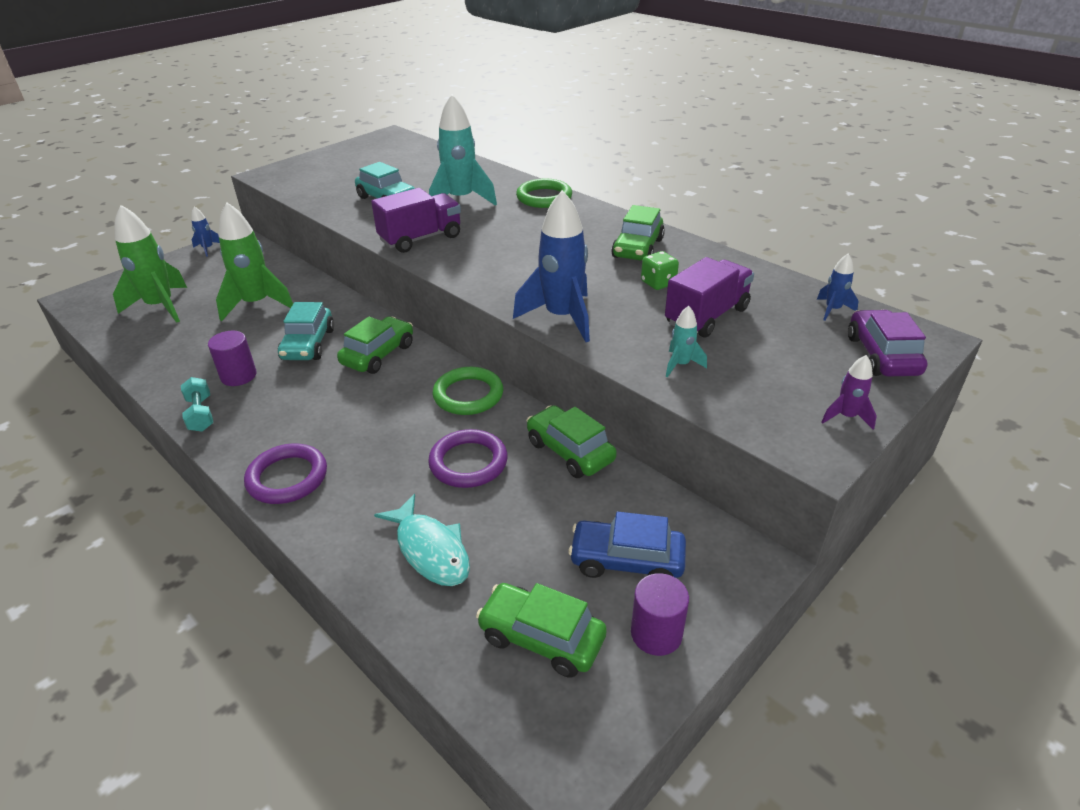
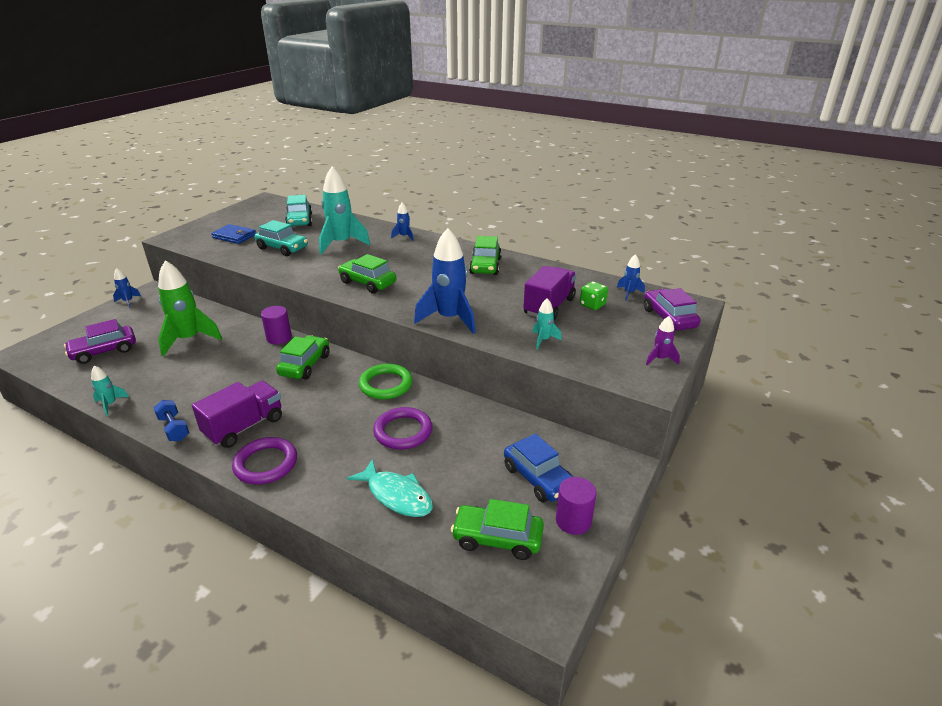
camera: 15 degrees left, 5 degrees down
green rocket [113,205,187,323] -> purple car [64,319,136,364]
turquoise dumbbell [181,377,213,432] -> blue dumbbell [154,400,189,441]
purple cylinder [208,331,256,386] -> purple cylinder moved to [261,306,292,344]
turquoise car [278,302,334,360] -> turquoise car moved to [285,195,312,226]
purple truck [371,188,461,253] -> purple truck moved to [192,381,282,448]
green ring [516,179,572,208] -> blue rocket [391,202,414,241]
green car [527,405,617,478] -> green car moved to [338,254,396,294]
blue car [568,512,686,578] -> blue car turned 120 degrees counterclockwise [504,434,573,502]
green dice [641,251,679,290] -> green dice moved to [580,281,608,310]
none -> turquoise rocket [91,365,129,416]
none -> blue wallet [211,224,256,244]

